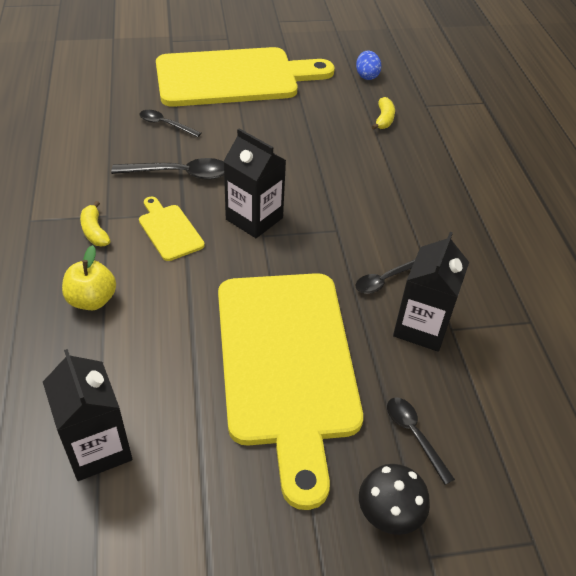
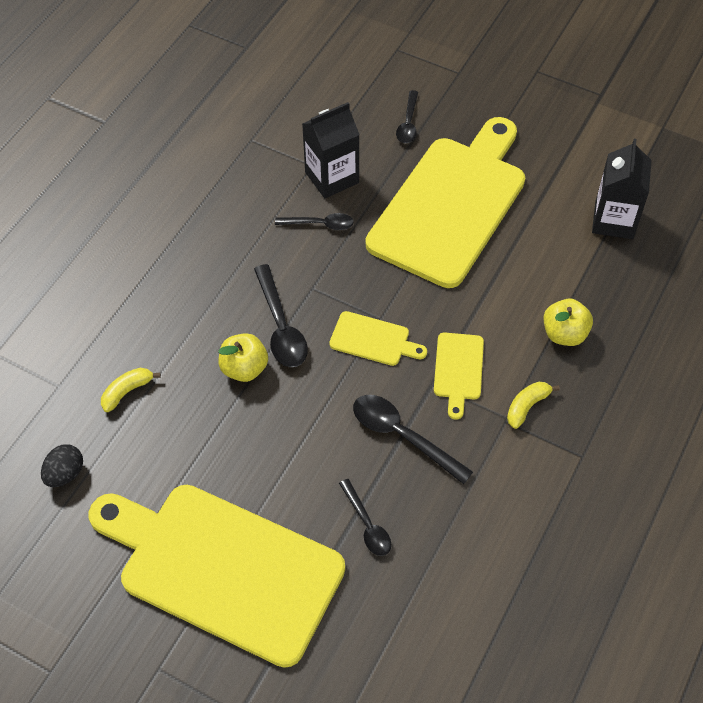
camera: 140 degrees left, 10 degrees up
yellow banana [80,201,110,246] -> yellow banana turned 150 degrees counterclockwise [507,382,560,429]
black carton [223,128,286,238] -> yellow cutting board [329,311,427,366]
blue egg [356,50,382,80] -> black egg [41,444,83,487]
black mushroom [359,464,430,535] -> none
none -> yellow apple [218,333,268,382]
none -> black spoon [254,264,308,367]

